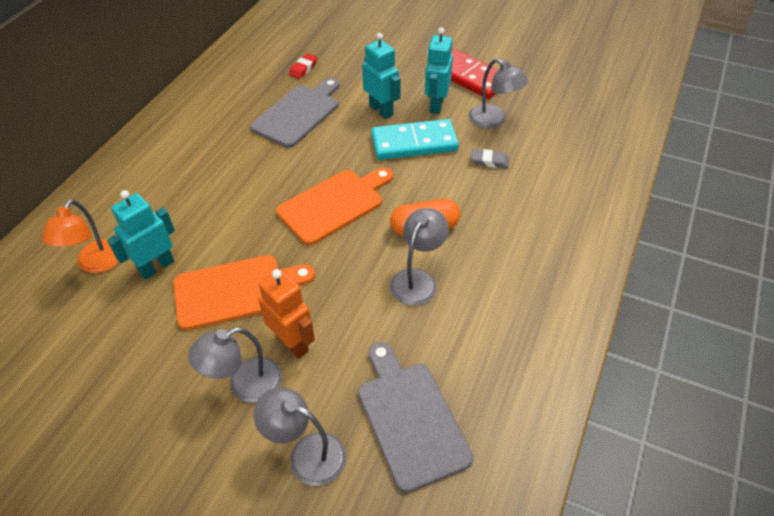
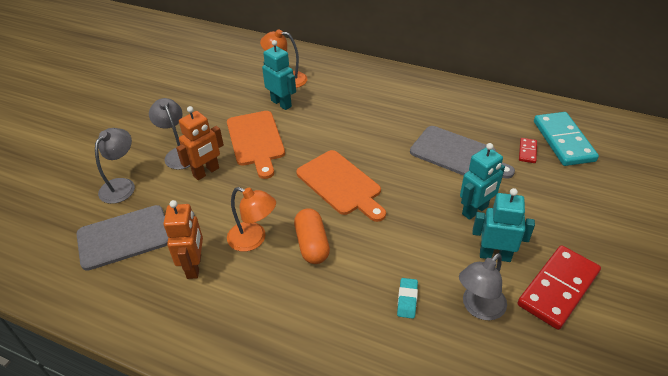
camera: 90 degrees right, 5 degrees down
red eraser [289,53,317,79] -> red domino [519,138,537,163]
turquoise domino [371,119,459,160] -> turquoise domino moved to [534,112,599,166]
grey lamp [390,208,449,306] -> orange lamp [227,187,276,252]
grey eraser [471,149,509,168] -> turquoise eraser [397,278,418,319]
none -> orange robot [164,200,203,279]

